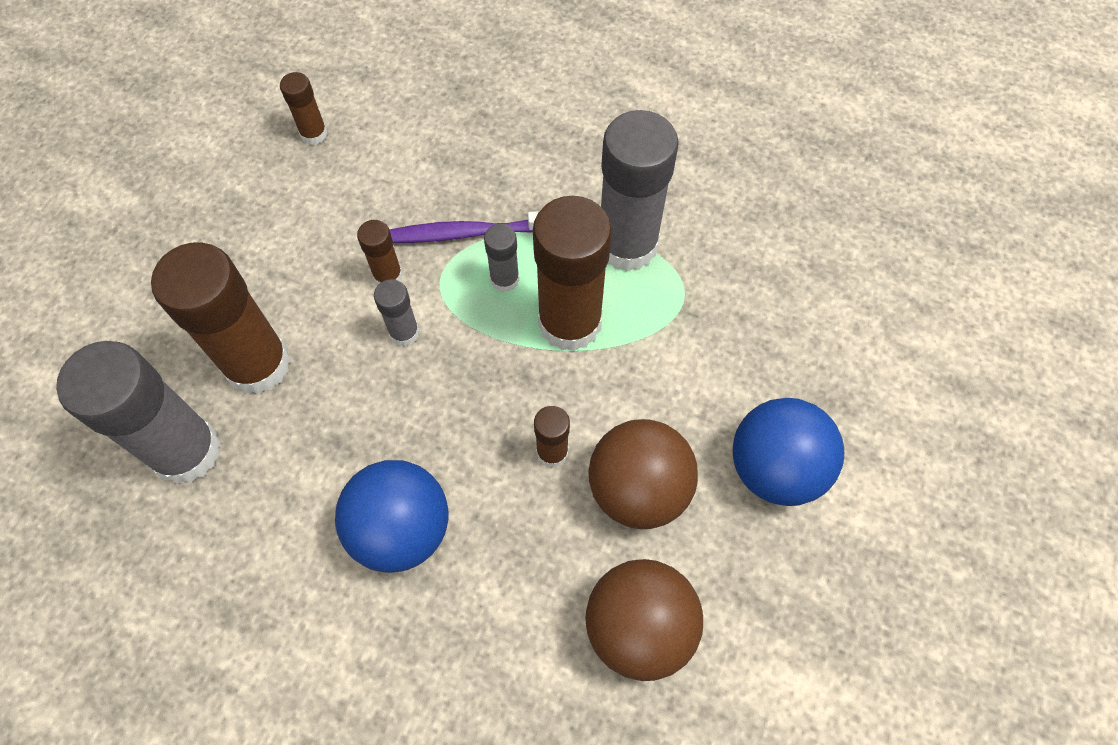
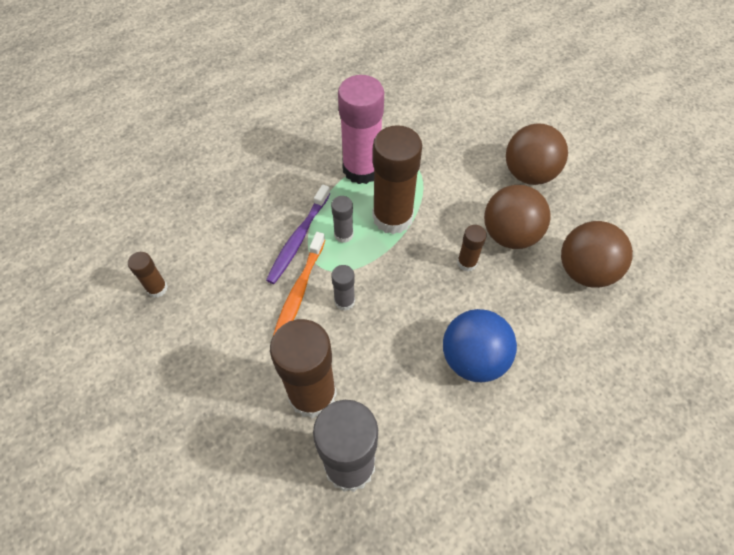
camera: 60 degrees left, 5 degrees down
brown glue stick [357,220,403,285] -> orange toothbrush [273,232,325,336]
grey glue stick [601,110,679,272] -> pink glue stick [338,75,384,184]
blue ball [733,398,844,506] -> brown ball [506,123,568,185]

